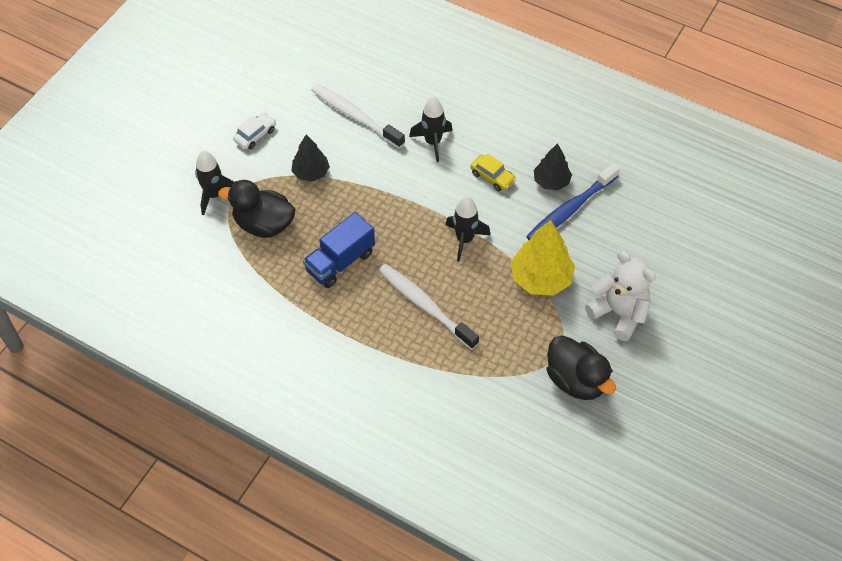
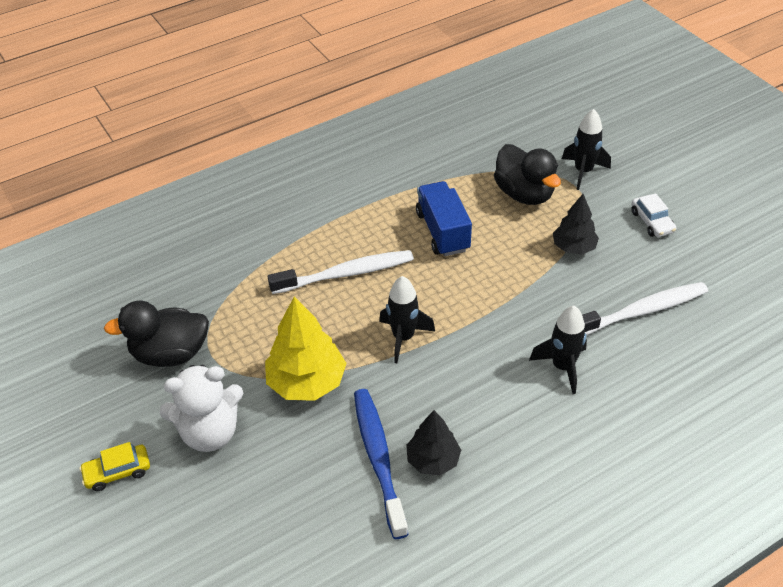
camera: 120 degrees right, 10 degrees down
black duck [218,180,295,238] -> black duck turned 105 degrees clockwise [494,144,561,205]
yellow car [470,153,516,191] -> yellow car moved to [79,442,150,491]

